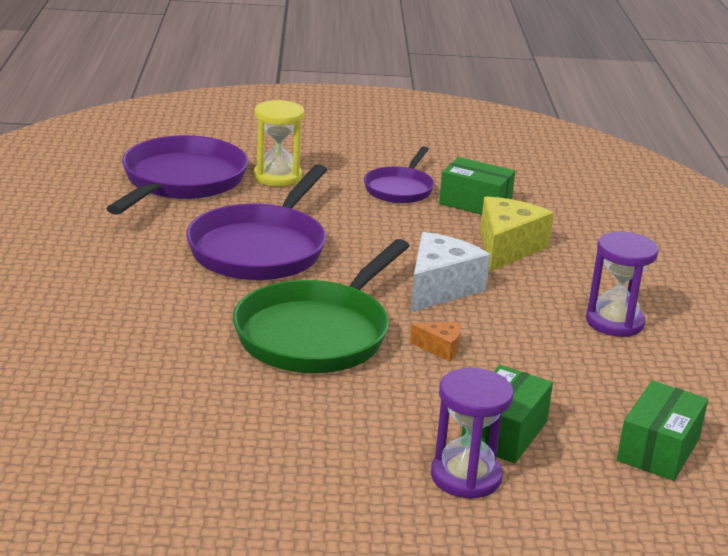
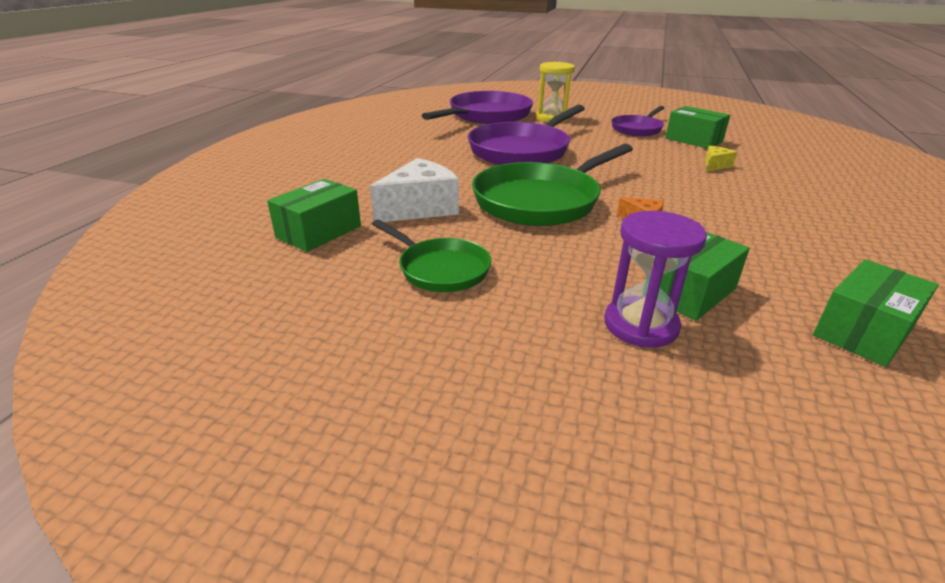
camera: 20 degrees right, 5 degrees up
white cheese [411,232,490,312] -> white cheese moved to [370,158,459,222]
yellow cheese [480,196,554,271] -> yellow cheese [705,146,737,171], size x0.49
purple hourglass [586,232,659,337] -> none
none -> green box [267,179,361,252]
none -> green pan [372,219,492,292]

